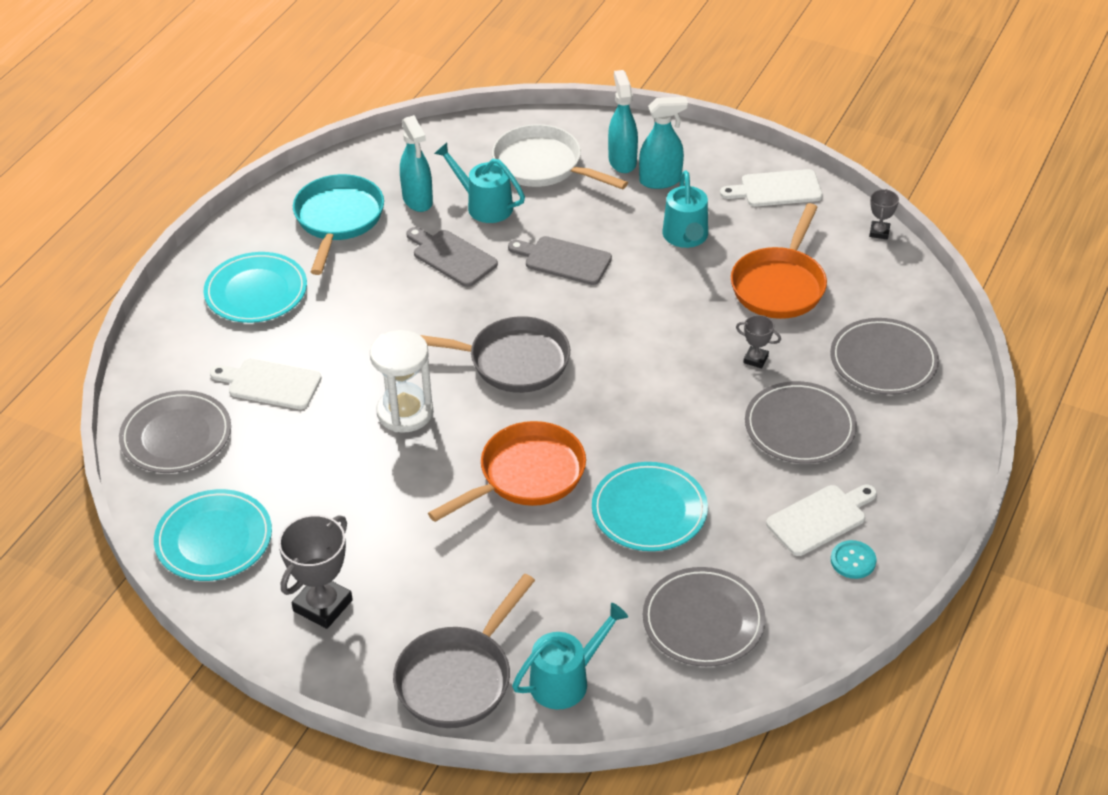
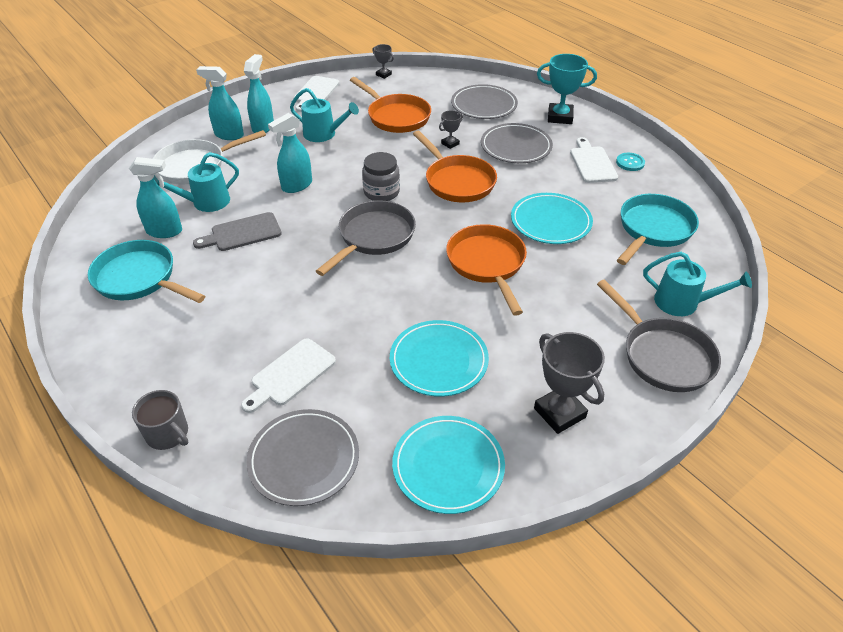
camera: 65 degrees left, 0 degrees up
turquoise plate [204,252,307,323] -> turquoise plate moved to [390,320,489,397]
white hourglass [370,330,433,433] -> none
grey cutting board [508,236,612,285] -> turquoise spray bottle [268,113,312,193]
turquoise watering can [512,603,628,710] -> turquoise watering can turned 120 degrees clockwise [643,252,752,316]
grey plate [643,567,766,667] -> turquoise pan [617,194,699,265]
none -> grey mug [132,390,188,450]
none -> grey jar [362,152,400,201]
none -> orange pan [413,131,497,202]
none -> turquoise trophy [537,54,597,124]

